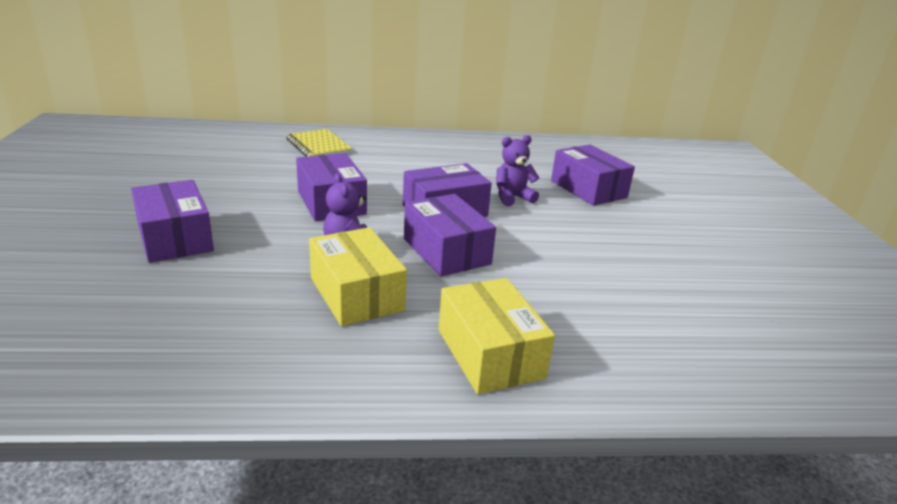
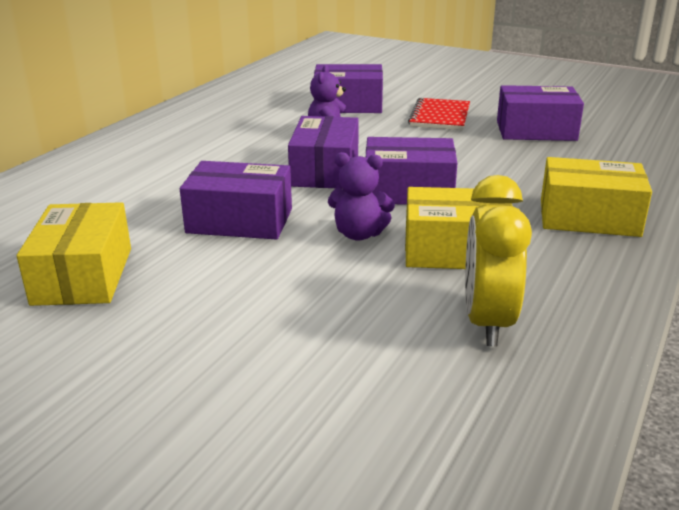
camera: 55 degrees left, 0 degrees up
purple box [131,180,214,263] -> purple box moved to [497,85,584,141]
yellow notebook [286,129,352,157] -> none
none -> yellow box [17,202,131,306]
none -> red notebook [408,98,470,130]
none -> yellow clock [465,175,532,346]

